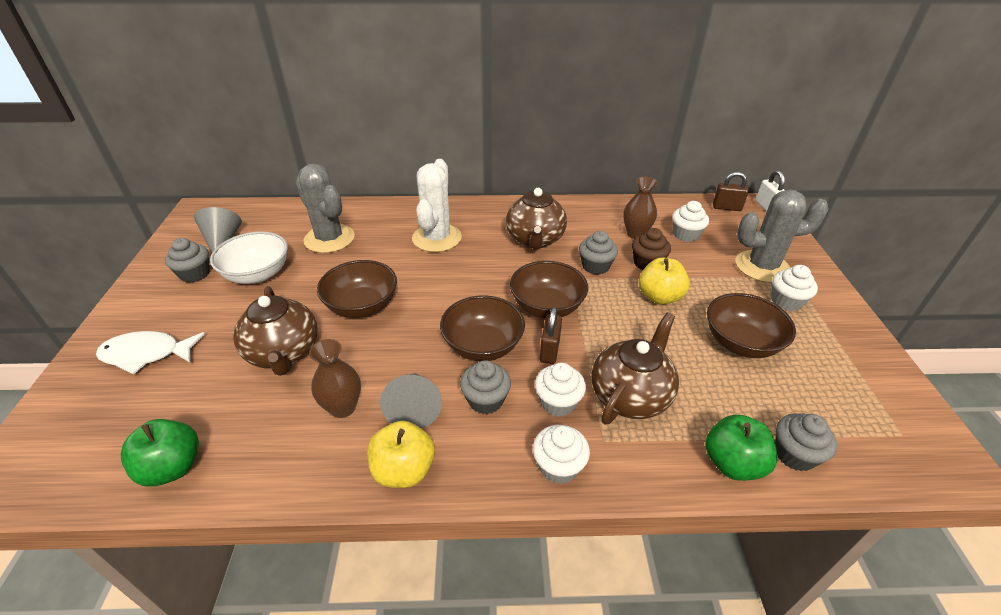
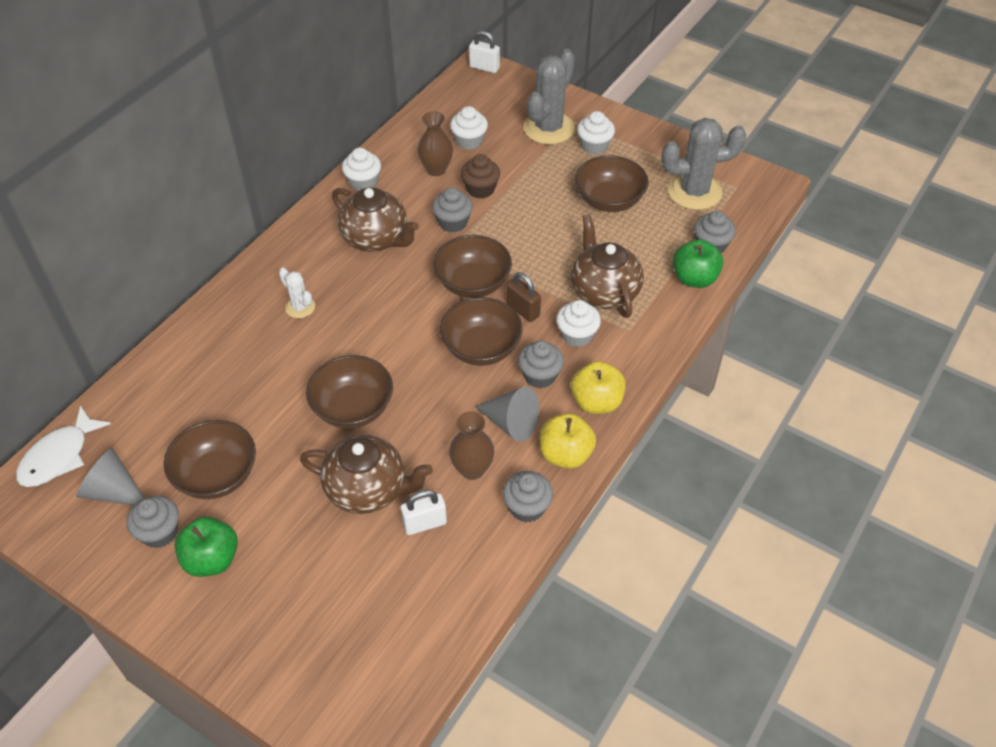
camera: 55 degrees left, 10 degrees up
white fish [96,331,205,375] -> white fish moved to [16,405,111,487]
green apple [121,419,199,487] -> green apple moved to [174,517,238,577]
white bowl [210,231,288,284] -> brown bowl [164,420,256,499]
grey cactus [295,163,355,253] -> grey cactus moved to [661,118,746,210]
white cactus [412,159,462,252] -> white cactus [279,268,315,318], size x0.50
white cupcake [533,425,590,484] -> white cupcake moved to [342,148,381,191]
yellow apple [639,257,690,305] -> yellow apple moved to [571,361,626,414]
brown padlock [713,172,749,211] -> none
none -> white padlock [401,490,447,535]
none -> grey cupcake [502,471,553,522]

